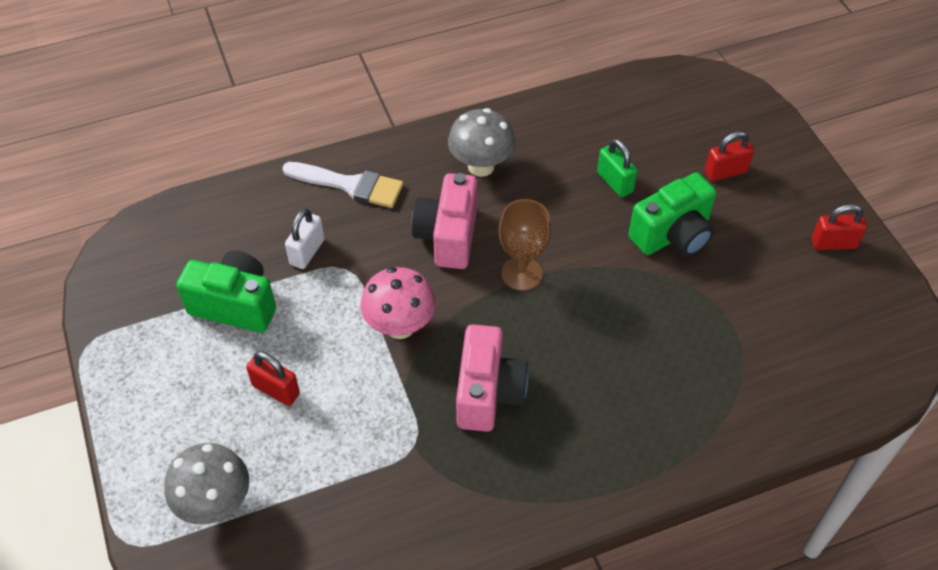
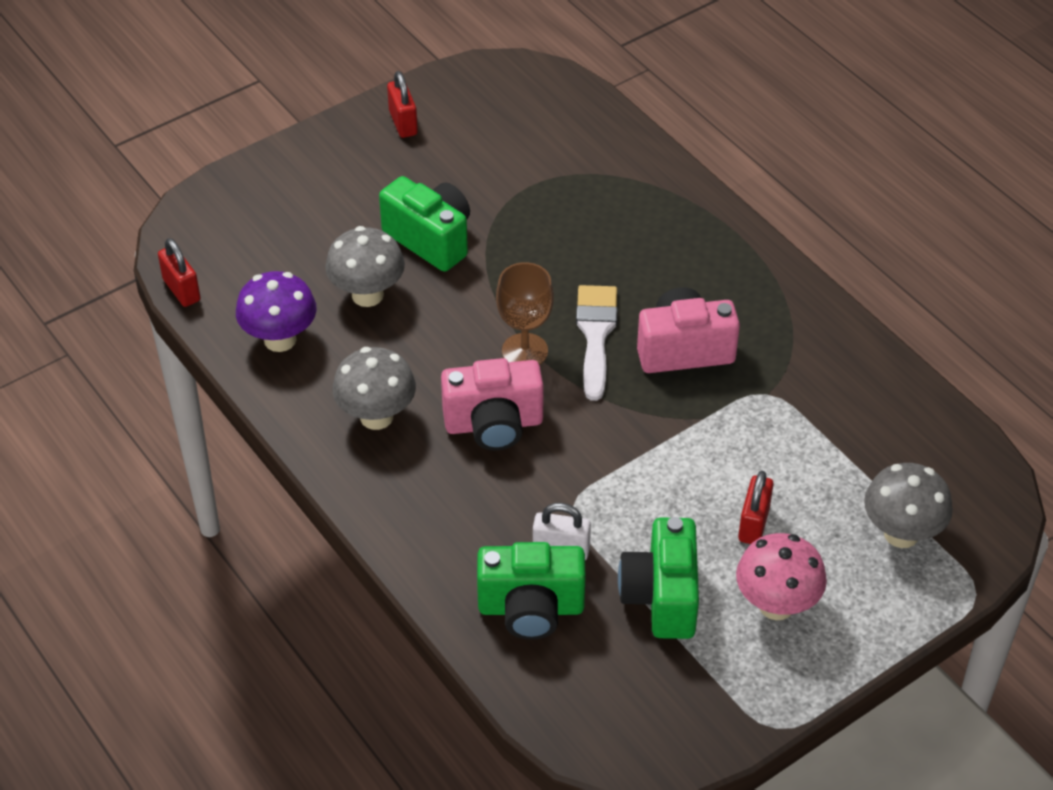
camera: 105 degrees left, 5 degrees down
white brush [282,162,404,208] -> white brush moved to [576,285,618,401]
pink mushroom [360,267,436,339] -> pink mushroom moved to [736,533,827,620]
green padlock [597,139,637,197] -> grey mushroom [325,226,405,307]
red padlock [705,131,754,181] -> red padlock moved to [158,238,201,307]
none -> purple mushroom [236,271,317,352]
none -> green camera [477,542,586,640]

